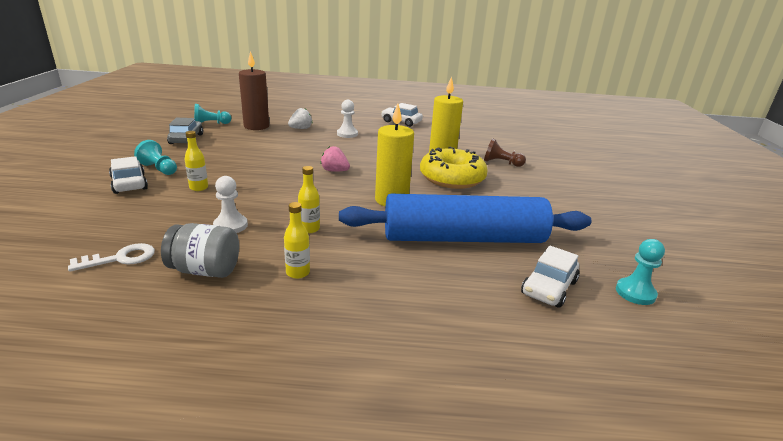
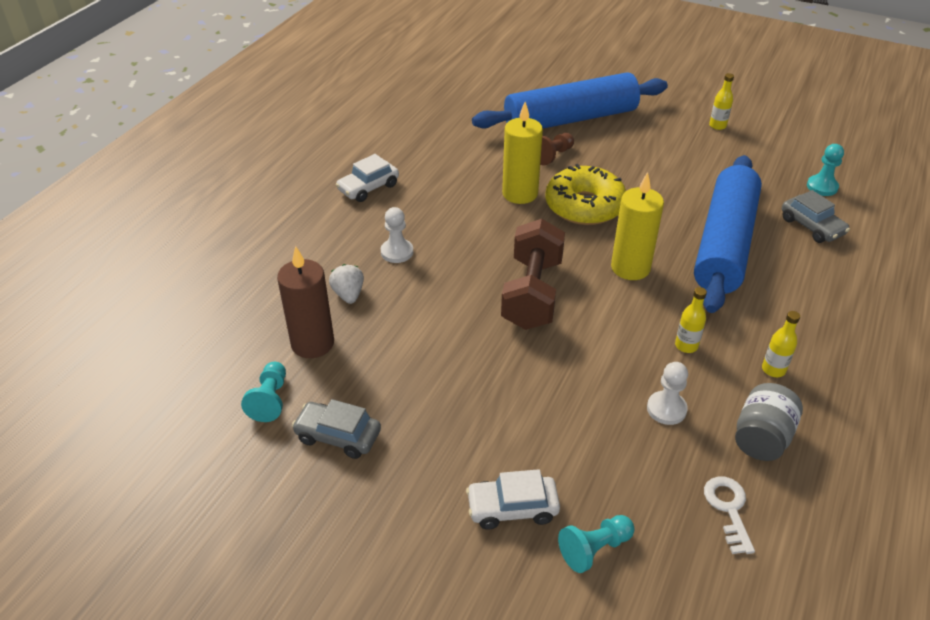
camera: 65 degrees left, 15 degrees up
turquoise pawn [134,140,177,175] -> turquoise pawn moved to [558,515,634,573]
yellow bottle [185,131,208,191] -> yellow bottle moved to [709,73,734,130]
pink strawberry [320,146,350,172] -> brown dumbbell [501,219,565,330]
white car [521,246,580,308] -> grey car [782,190,850,243]
none -> blue rolling pin [472,72,668,129]

